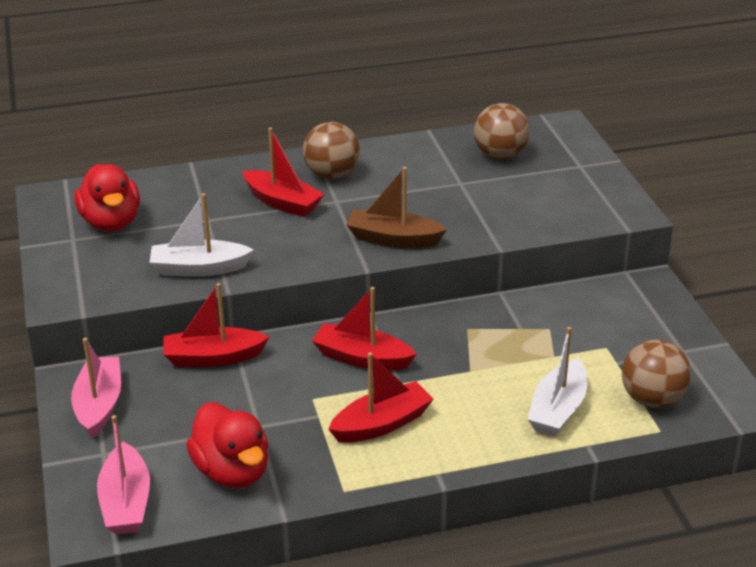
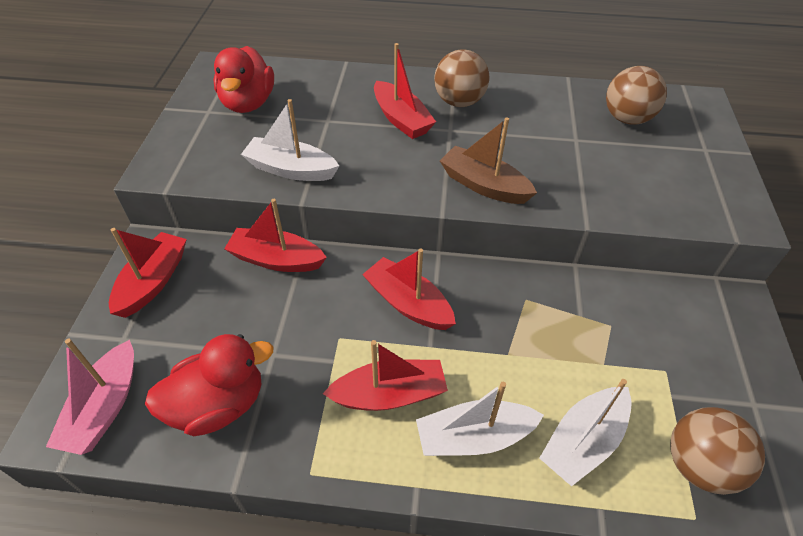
camera: 20 degrees right, 15 degrees up
pink boat [71,338,121,438] -> red boat [109,228,187,318]
red duck [186,402,269,488] -> red duck turned 105 degrees counterclockwise [145,334,273,436]
none -> white boat [416,382,544,456]

